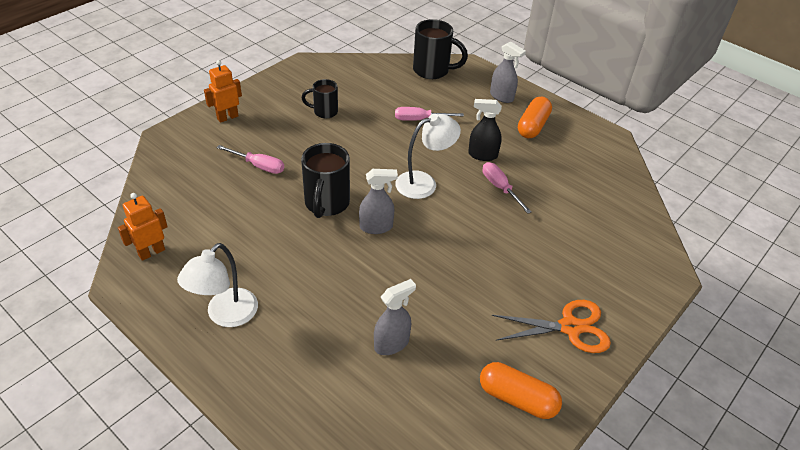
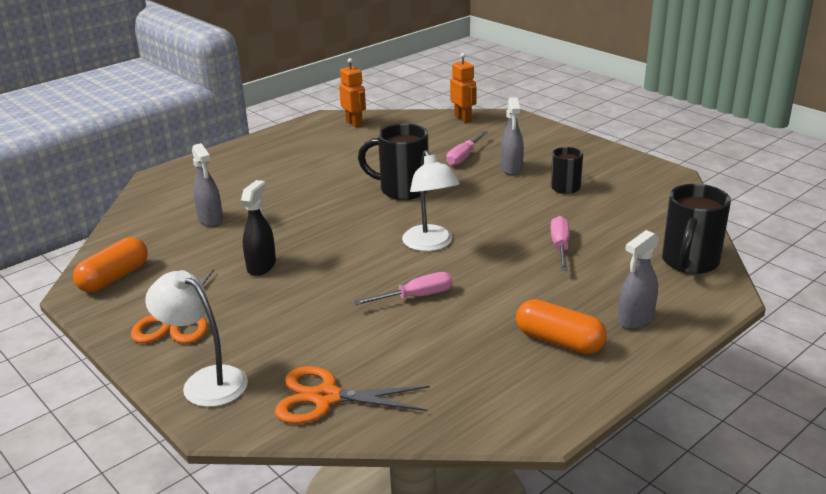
camera: 100 degrees right, 15 degrees down
white lamp [177,243,258,327] -> white lamp moved to [145,270,248,407]
orange robot [204,60,242,123] -> orange robot moved to [450,53,477,123]
grey spray bottle [359,169,398,234] -> grey spray bottle moved to [500,97,524,175]
black spray bottle [468,99,502,161] -> black spray bottle moved to [241,180,276,276]
none -> orange scissors [275,366,430,424]

